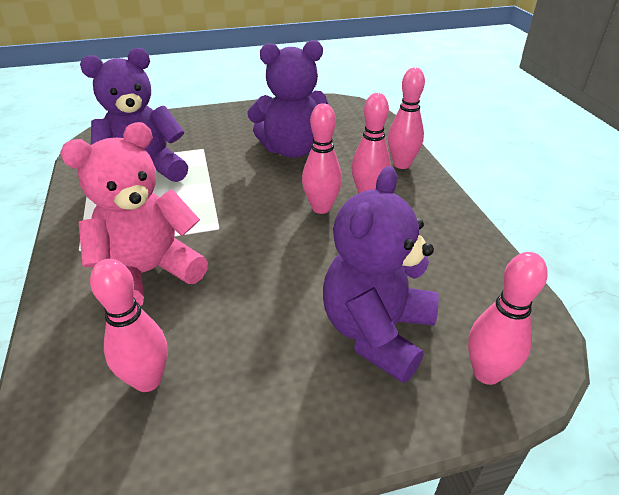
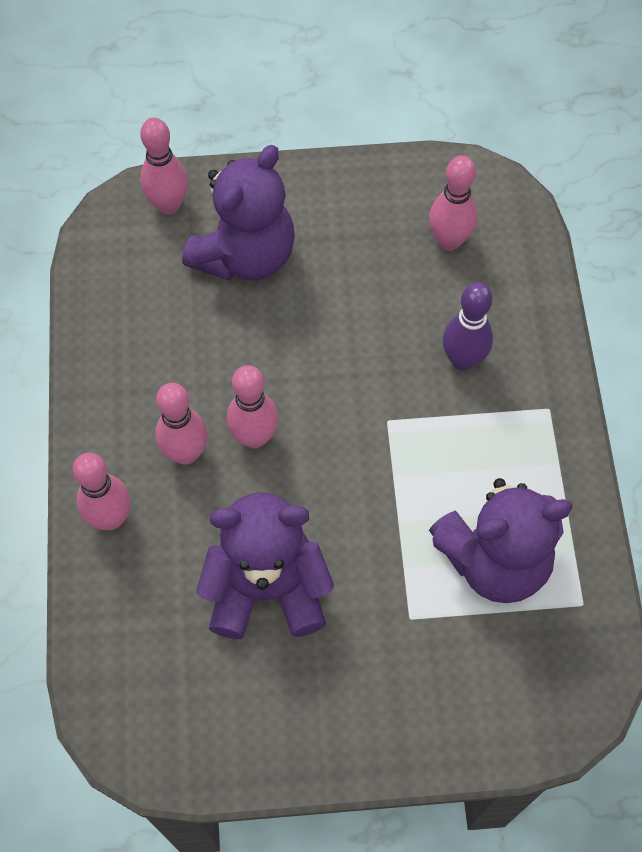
camera: 170 degrees left, 25 degrees up
pink teddy bear [60,122,208,306] -> purple bowling pin [443,283,493,371]

